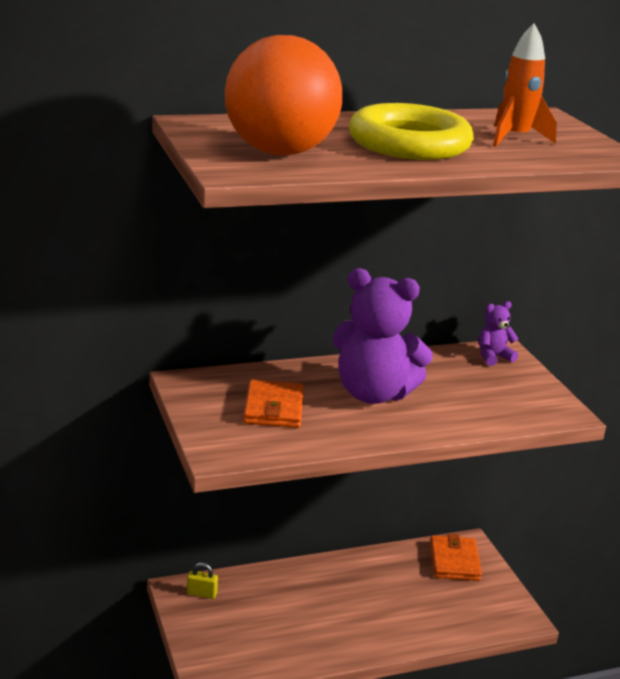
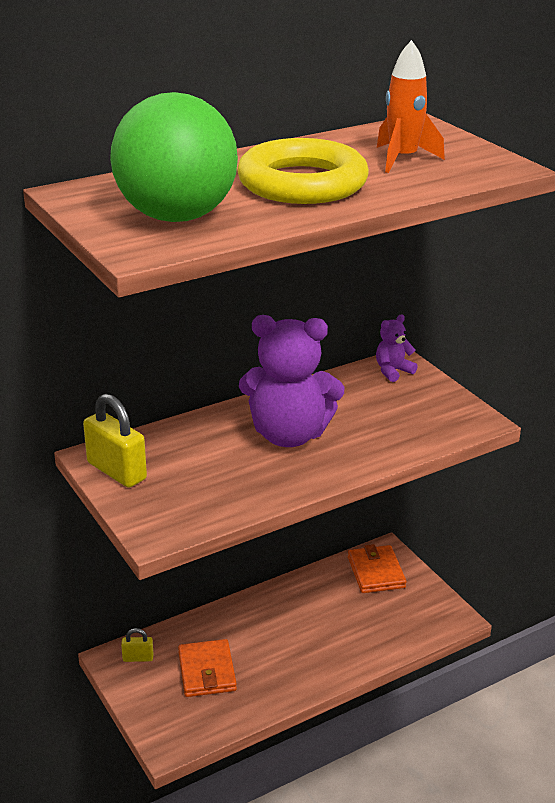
camera: 10 degrees left, 5 degrees up
orange ball [225,35,343,156] -> green ball [110,92,238,222]
orange wallet [243,379,304,428] -> orange wallet moved to [178,639,237,697]
none -> yellow padlock [83,394,147,488]

